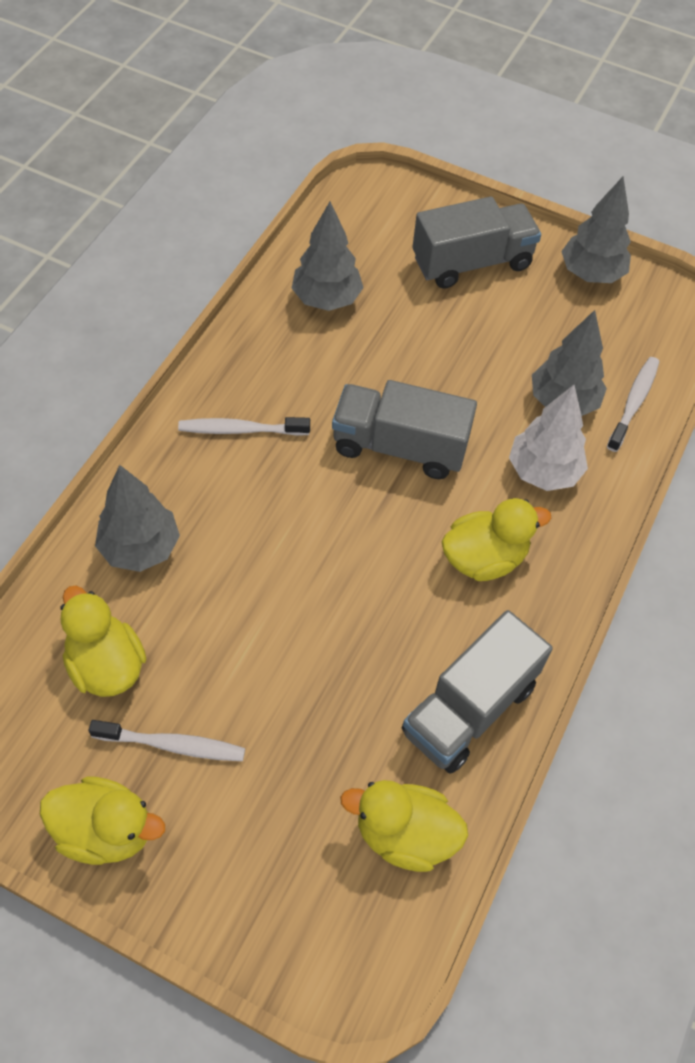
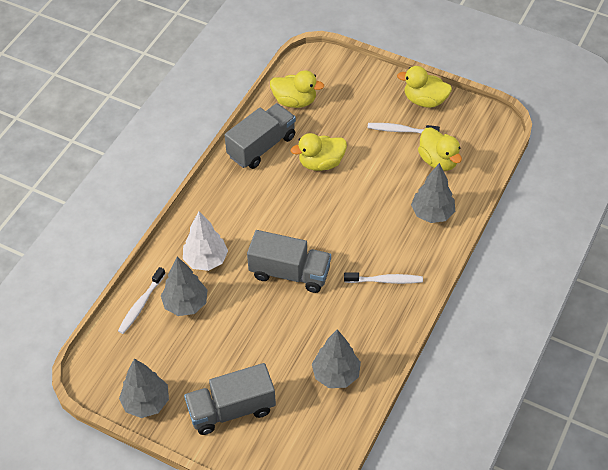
camera: 175 degrees left, 5 degrees down
yellow duck [442,498,551,581] -> yellow duck moved to [291,133,347,171]

